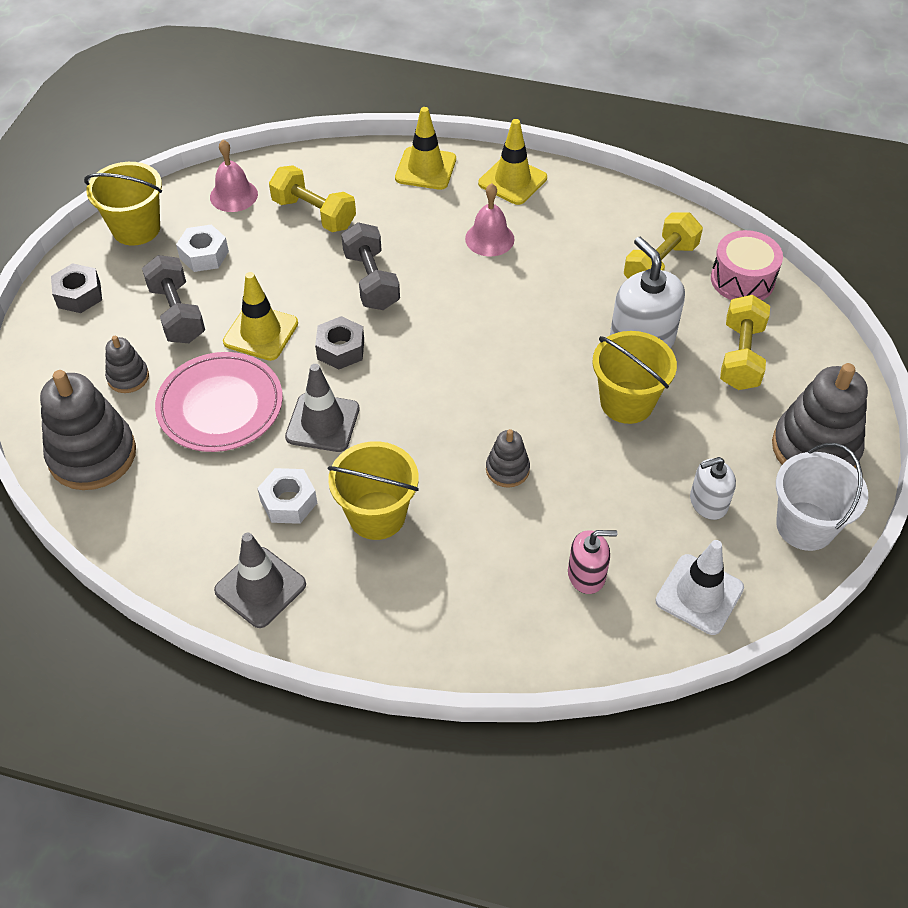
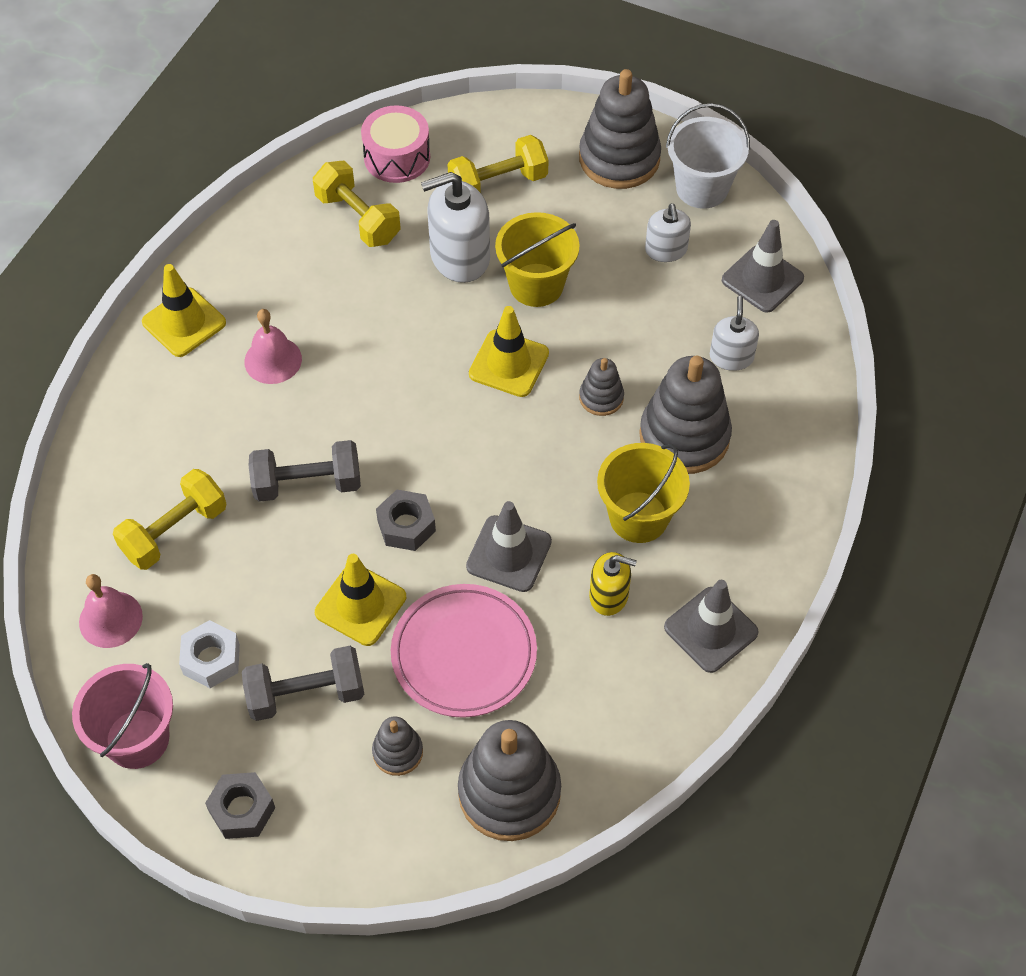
camera: 80 degrees left, 5 degrees up
yellow bucket [84,162,162,246] -> pink bucket [72,663,173,769]
white nut [257,468,317,524] -> yellow soap dispenser [589,552,637,616]
yellow traffic cone [395,107,456,190] -> yellow traffic cone moved to [469,306,549,397]
pink soap dispenser [568,530,617,594] -> white soap dispenser [710,296,759,371]
white traffic cone [655,540,744,635] -> grey traffic cone [722,220,804,313]
yellow dumbbell [720,295,770,390] -> yellow dumbbell turned 45 degrees counterclockwise [448,135,549,193]
none -> grey stacking toy [639,356,732,474]

